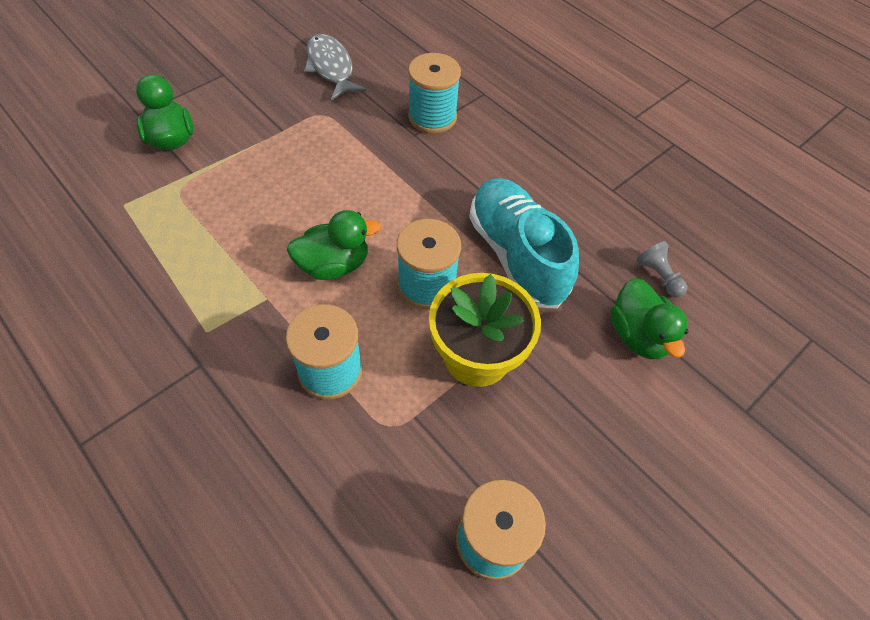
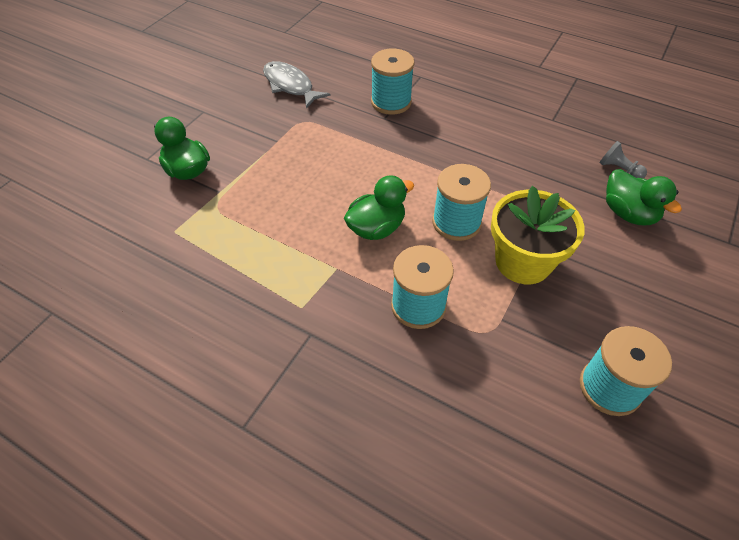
camera: 15 degrees left, 5 degrees down
turquoise shoe [469,178,579,308] -> none

